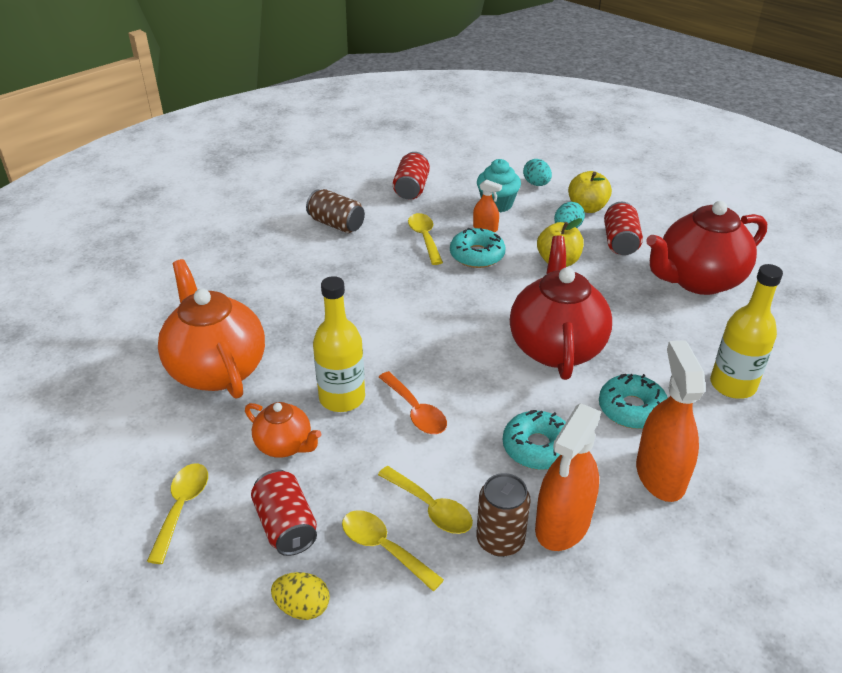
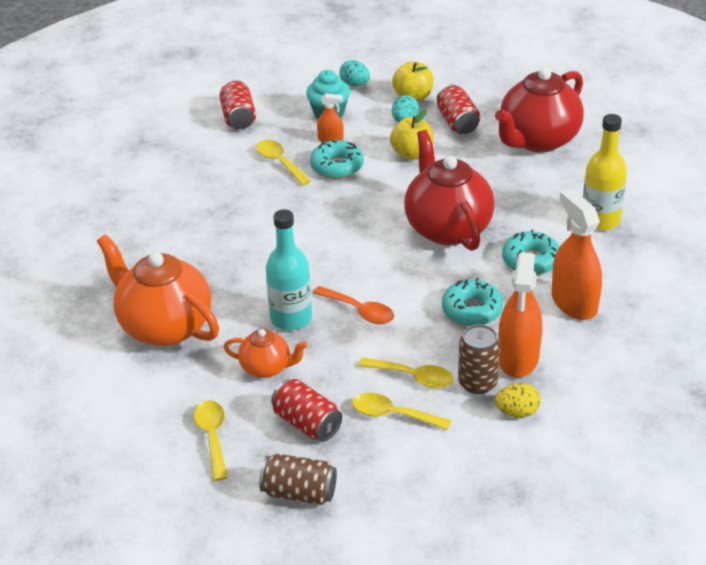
camera: 20 degrees left, 0 degrees up
yellow egg [271,572,330,620] -> yellow egg moved to [495,383,541,418]
brown can [306,189,365,233] -> brown can moved to [259,454,337,505]
yellow bottle [313,276,365,412] -> turquoise bottle [266,209,312,330]

